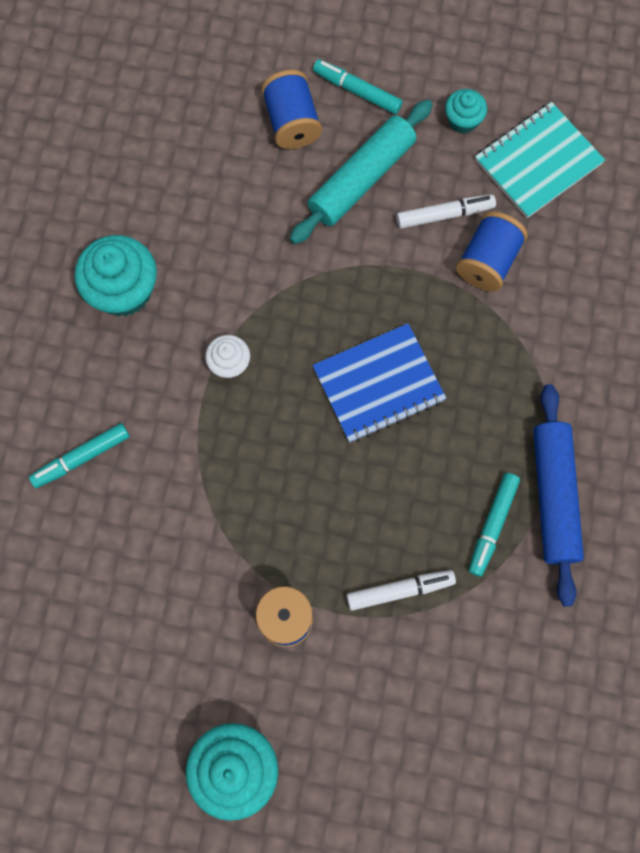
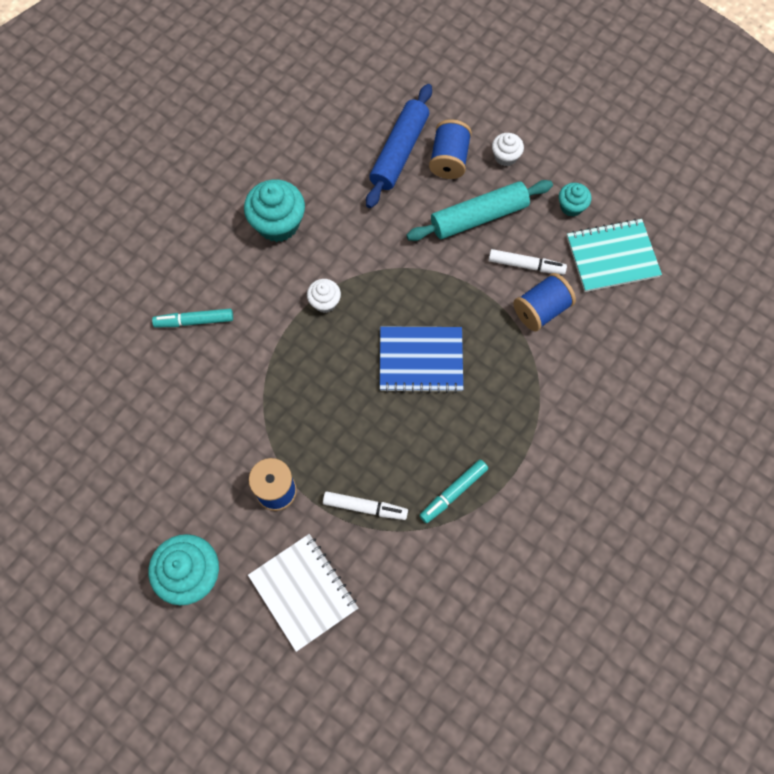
camera: 25 degrees right, 5 degrees down
turquoise marker [313,59,403,114] -> white cupcake [492,133,524,166]
blue rolling pin [533,384,584,607] -> blue rolling pin moved to [366,84,432,208]
none -> white notebook [248,534,358,652]

